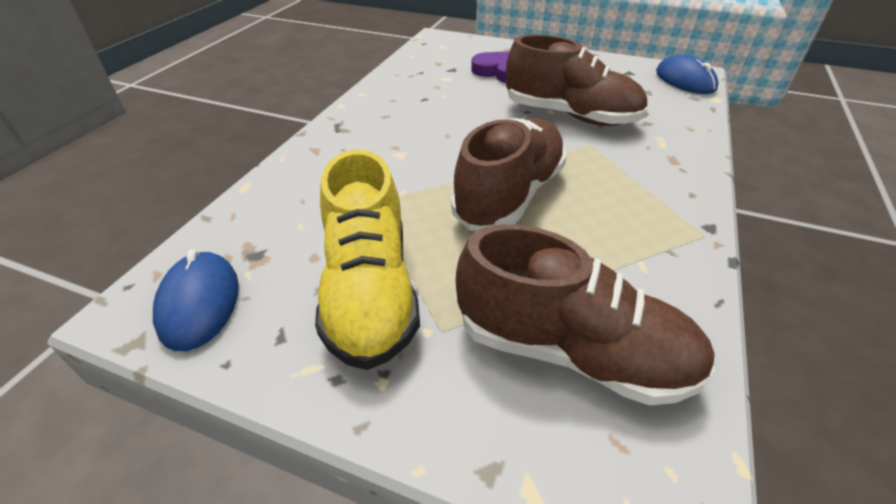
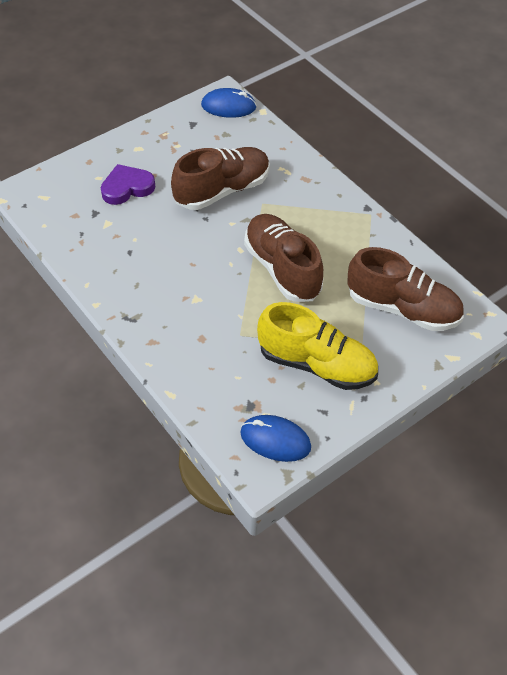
camera: 60 degrees left, 10 degrees up
brown shoe [456,224,715,405] -> brown shoe turned 60 degrees clockwise [347,247,464,331]

